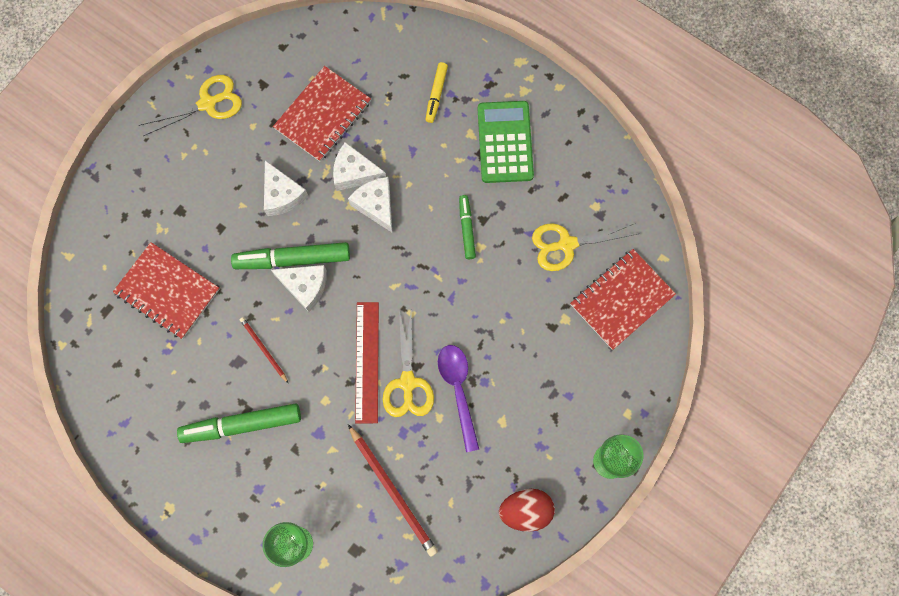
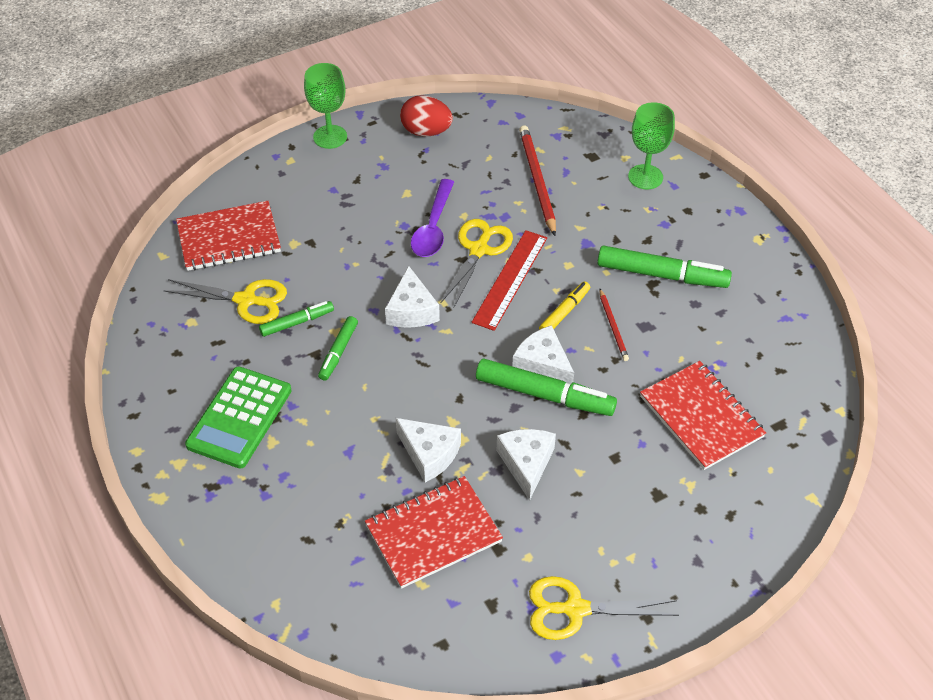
camera: 155 degrees left, 25 degrees down
white cheese [348,177,392,232] -> white cheese moved to [385,266,440,328]
yellow marker [425,62,448,123] -> yellow marker moved to [539,282,590,330]
none -> green marker [259,301,334,337]

